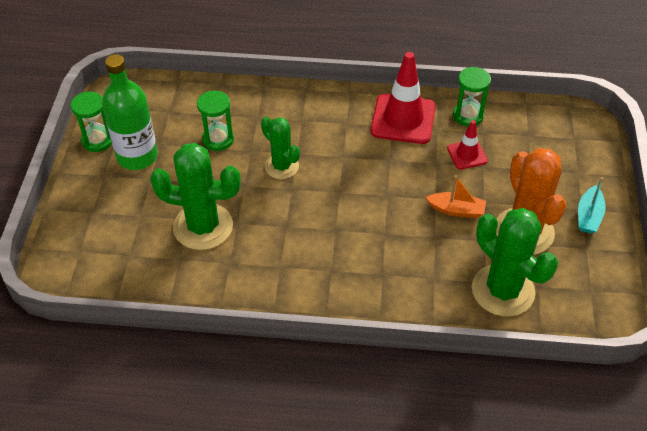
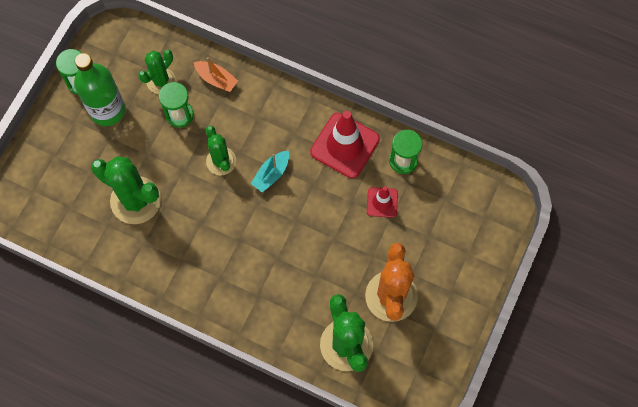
camera: 20 degrees right, 20 degrees up
orange boat [426,175,486,218] -> orange boat moved to [194,57,238,92]
turquoise boat [578,177,606,233] -> turquoise boat moved to [251,151,289,192]
none -> green cactus [138,50,176,94]

